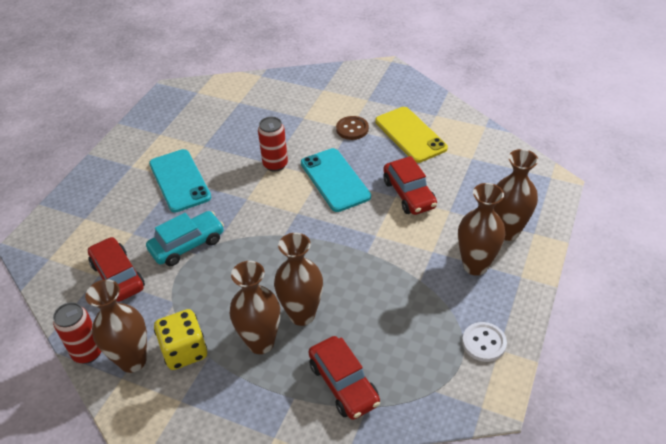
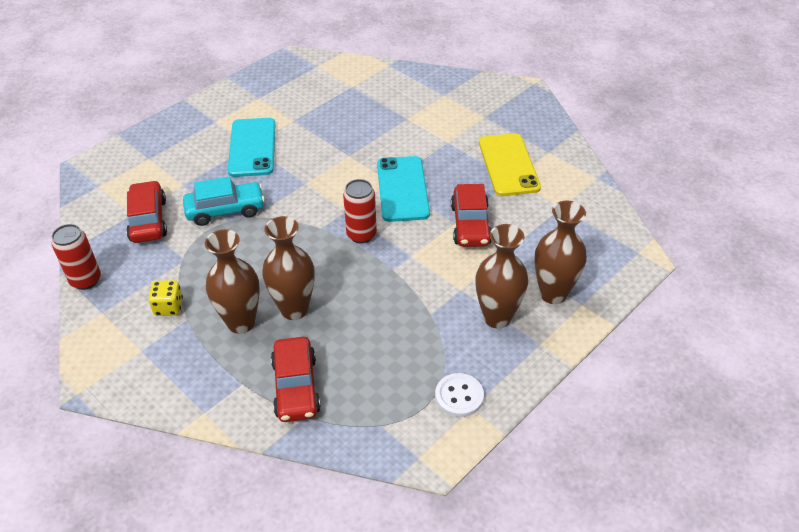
camera: 20 degrees right, 0 degrees up
brown vase [85,279,147,373] -> none
yellow dice [154,309,207,370] -> yellow dice [148,280,183,316], size x0.65
red can [258,117,288,172] -> red can moved to [343,179,377,243]
brown button [336,116,369,140] -> none

